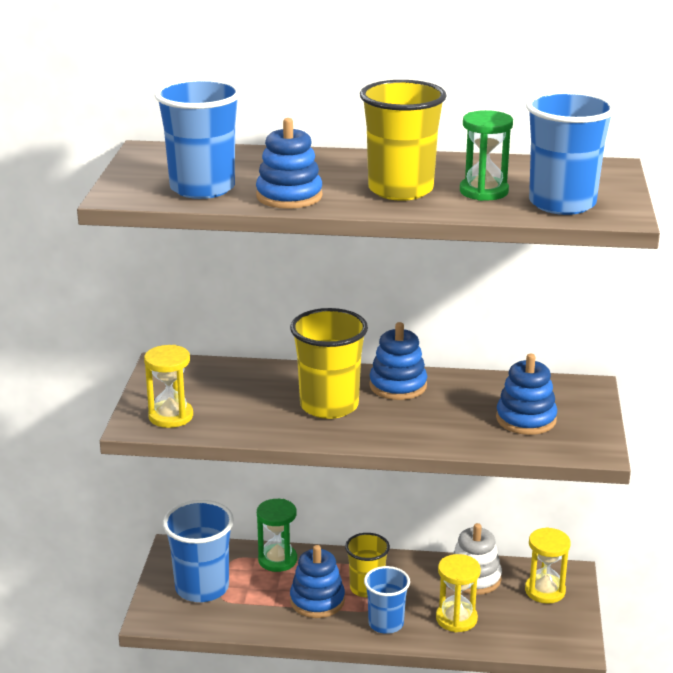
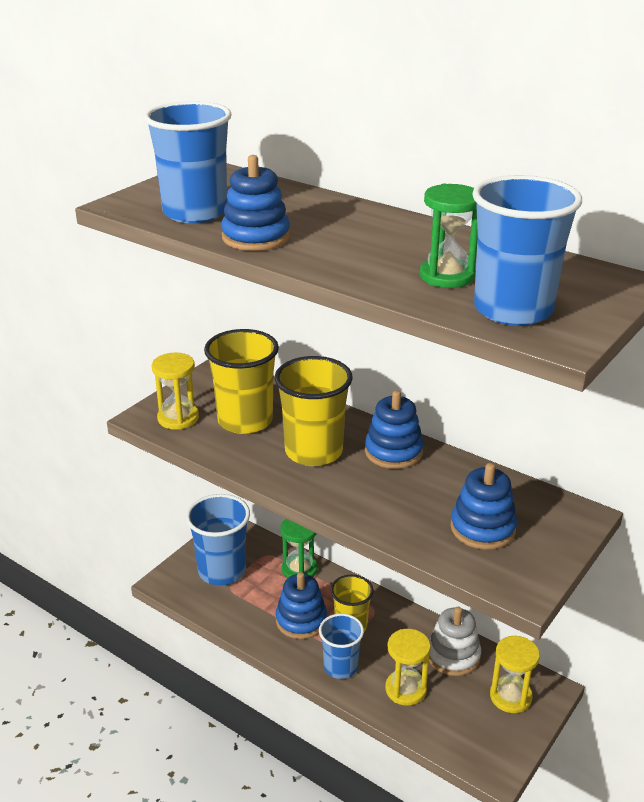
camera: 30 degrees right, 5 degrees up
yellow cup [360,80,447,201] -> yellow cup moved to [204,329,279,434]

